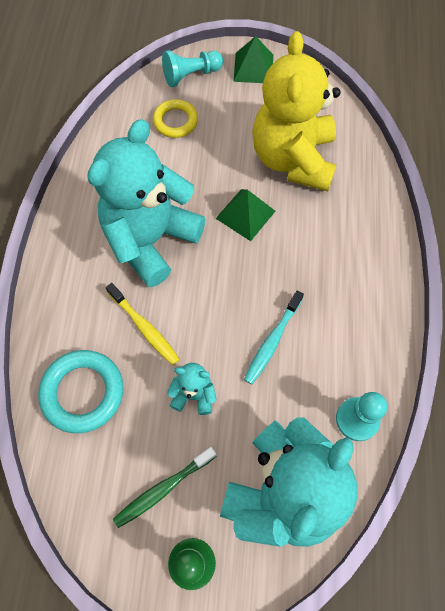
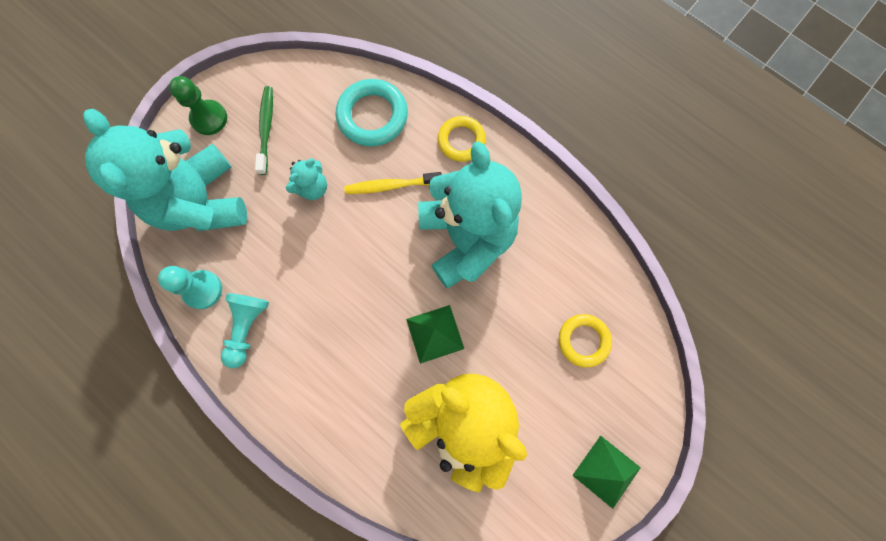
camera: 125 degrees right, 10 degrees up
turquoise pawn [162,50,223,87] -> turquoise pawn moved to [221,293,269,368]
turquoise toothbrush [244,290,304,385] -> none
none -> yellow ring [438,116,486,162]

